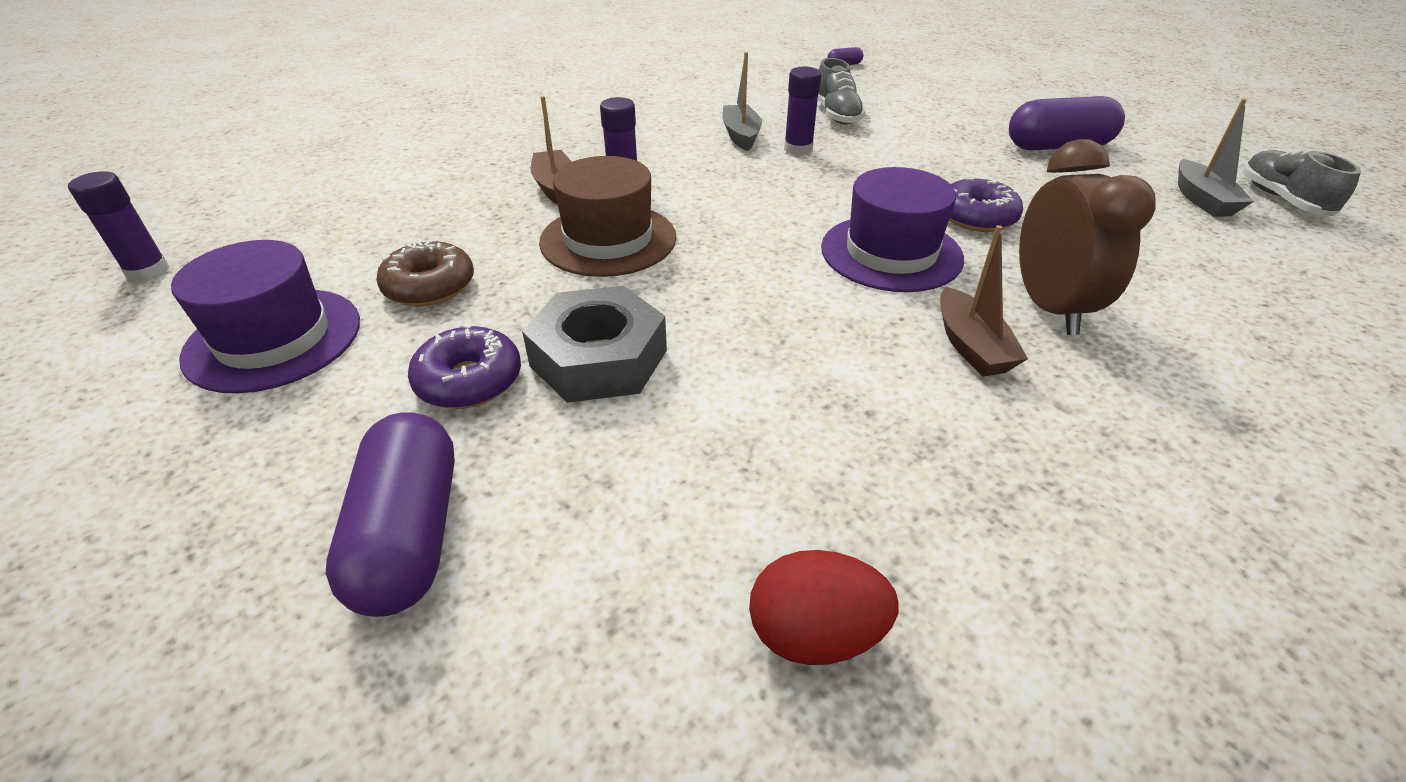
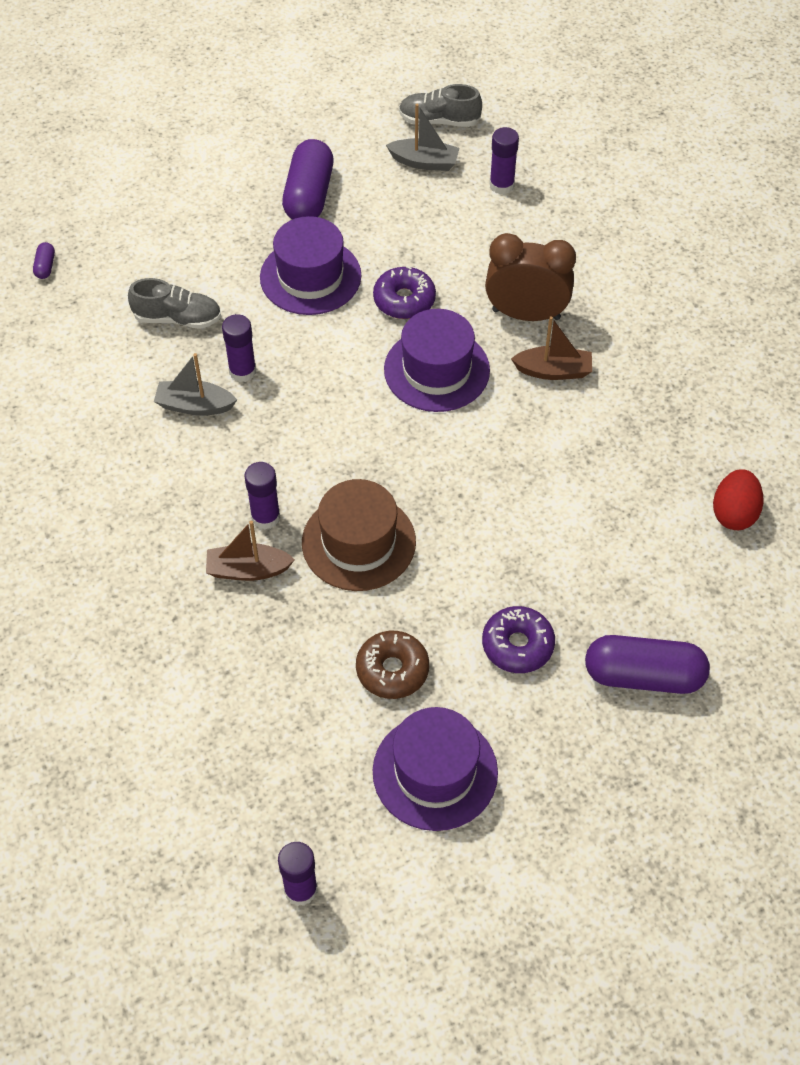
camera: 75 degrees left, 15 degrees up
grey nut [522,286,667,403] -> none
none -> purple hat [260,216,361,315]
none -> purple glue stick [489,127,519,195]

